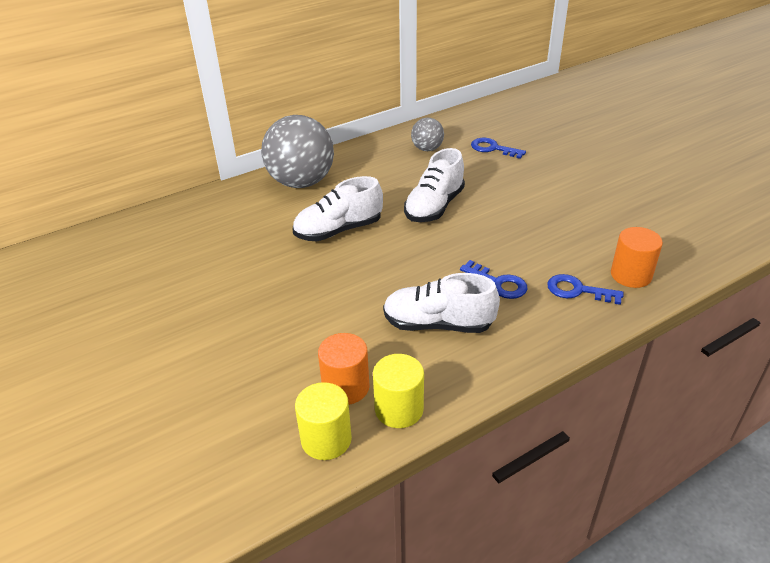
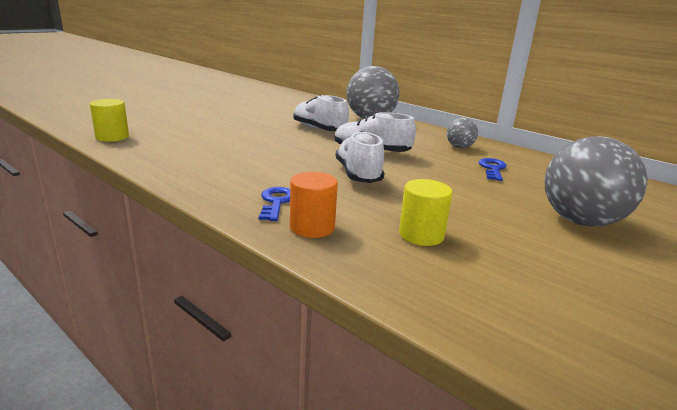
camera: 70 degrees right, 15 degrees down
orange cylinder [318,333,370,405] -> none
yellow cylinder [373,354,424,428] -> yellow cylinder moved to [399,179,452,246]
white shoe [383,273,500,333] -> white shoe moved to [335,131,384,183]
blue key [460,260,527,299] -> none
none -> grey ball [545,136,648,227]

